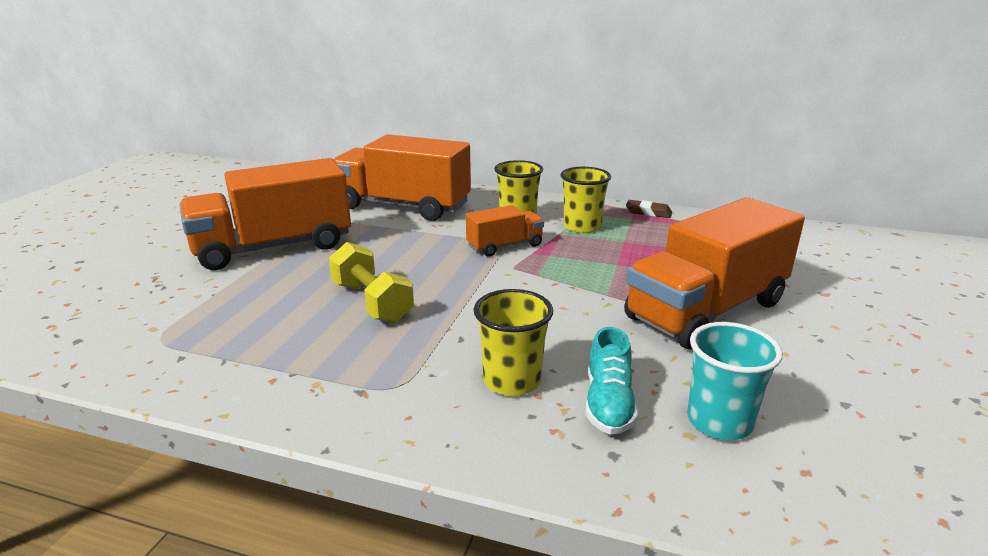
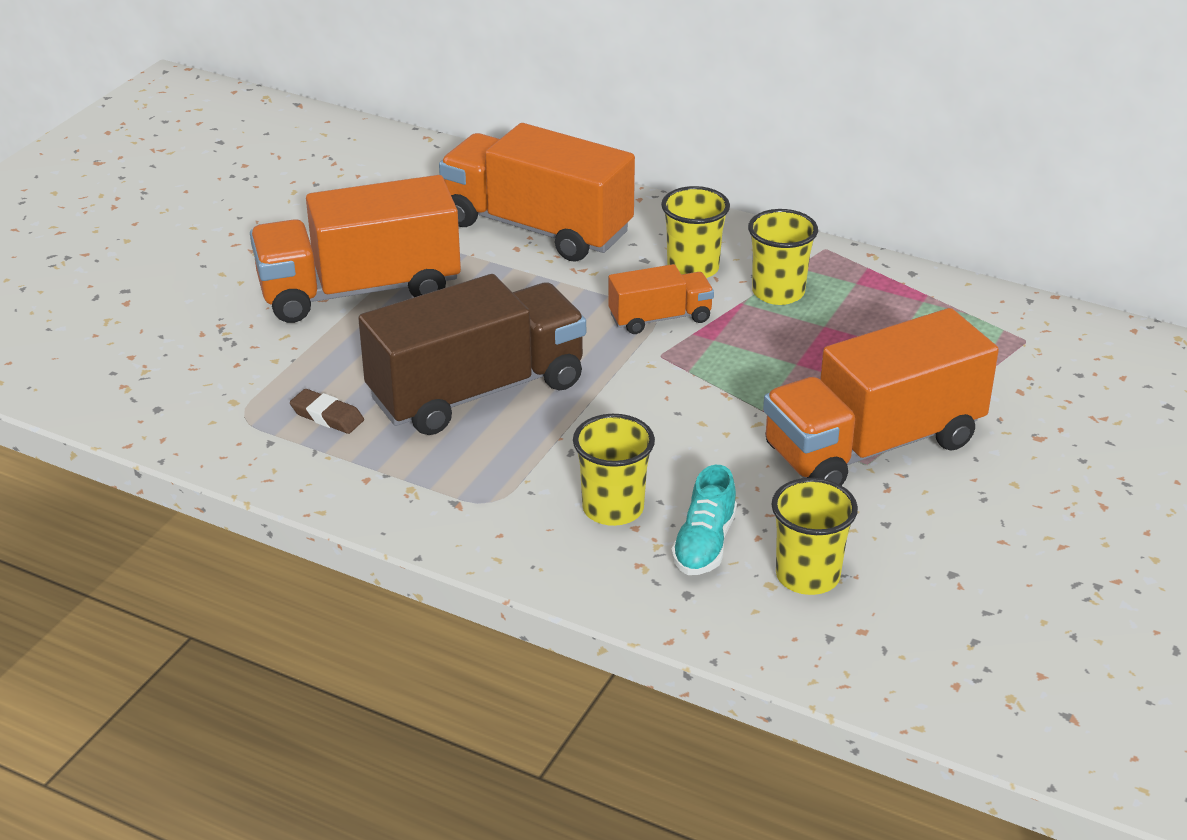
camera: 10 degrees right, 10 degrees up
yellow dumbbell [329,242,414,323] -> brown truck [358,274,586,435]
brown eraser [626,200,672,218] -> brown eraser moved to [290,389,364,434]
turquoise cup [687,322,783,440] -> yellow cup [771,478,858,595]

